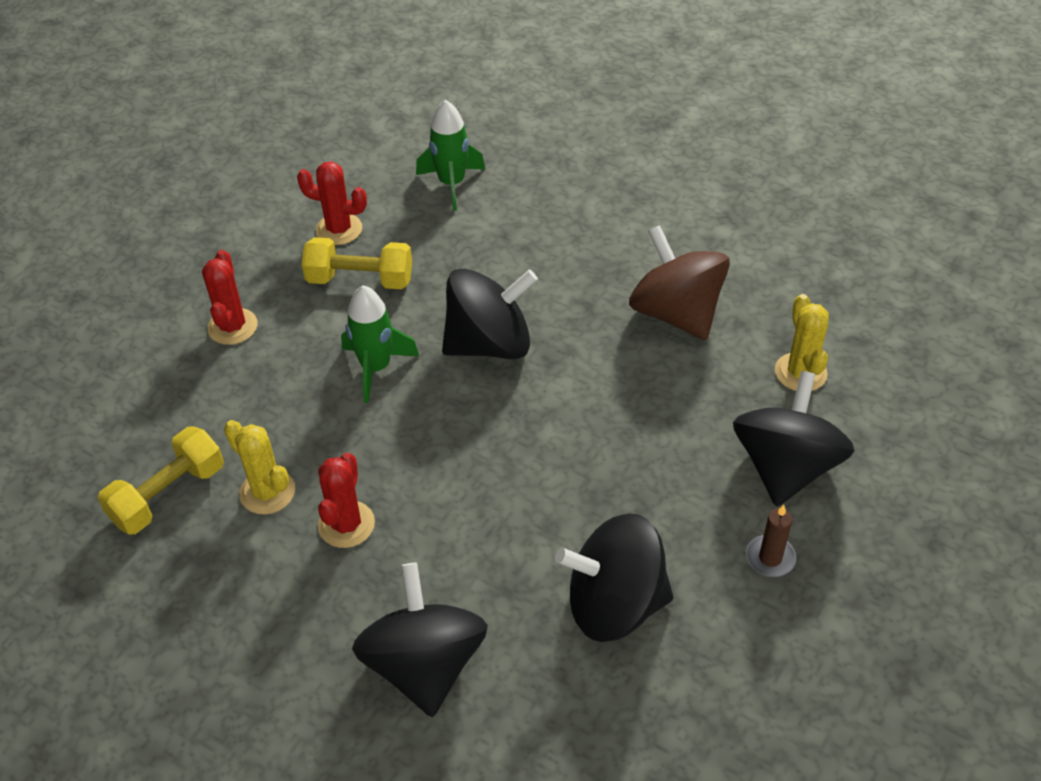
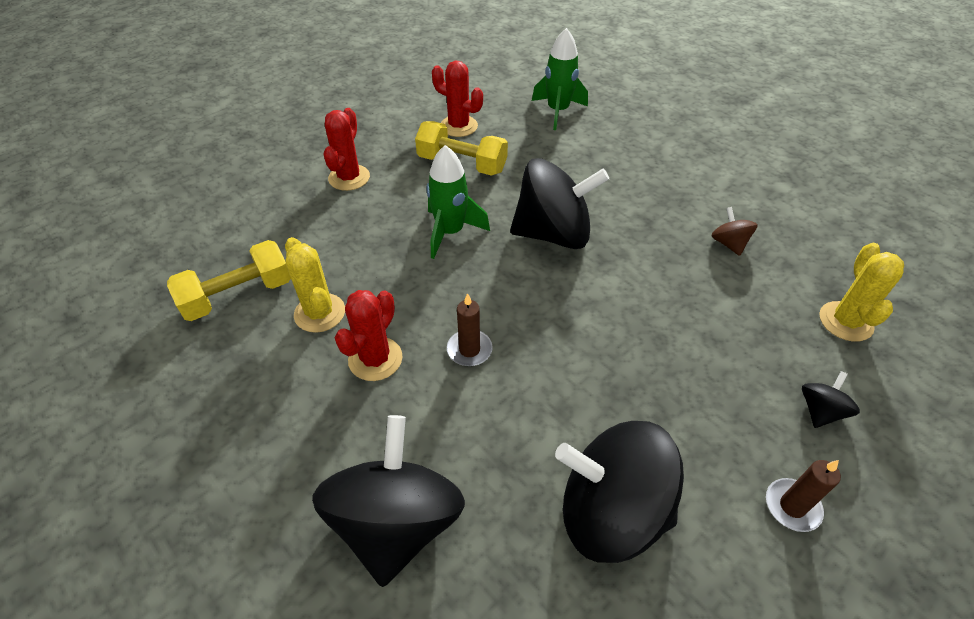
camera: 15 degrees right, 0 degrees up
brown spinning top [629,225,730,340] -> brown spinning top [711,207,758,256], size x0.44
black spinning top [733,371,855,507] -> black spinning top [802,371,860,428], size x0.44
none -> brown candle [447,293,493,366]

